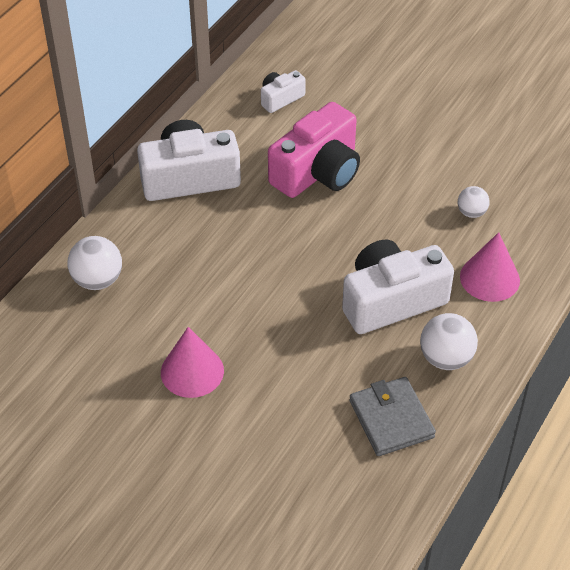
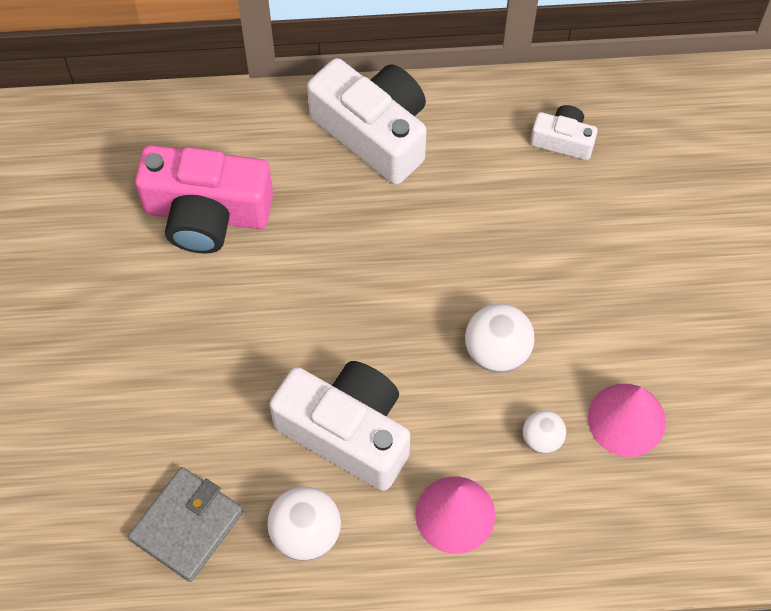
camera: 55 degrees right, 15 degrees up
white ball [68,236,122,290] -> white ball moved to [465,304,535,373]
pink cone [161,327,224,398] -> pink cone moved to [588,384,666,457]
pink camera [268,102,360,198] -> pink camera moved to [135,145,273,254]

